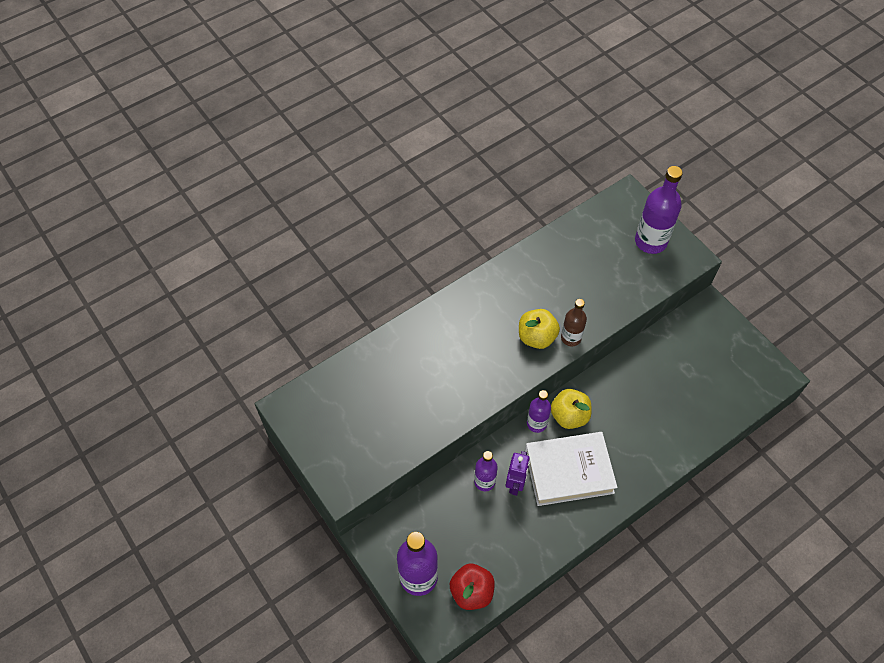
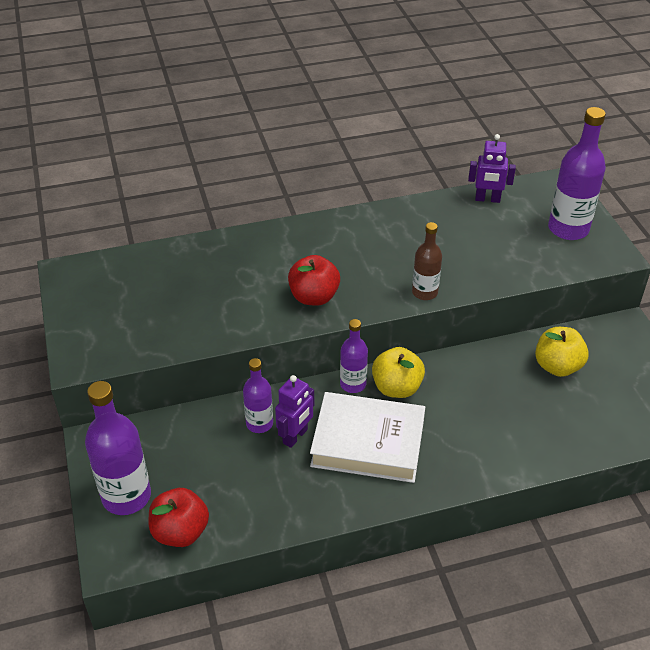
camera: 20 degrees right, 15 degrees down
yellow apple [519,309,560,349] -> yellow apple moved to [535,327,589,377]
none -> red apple [288,255,340,306]
none -> purple robot [468,134,516,203]

